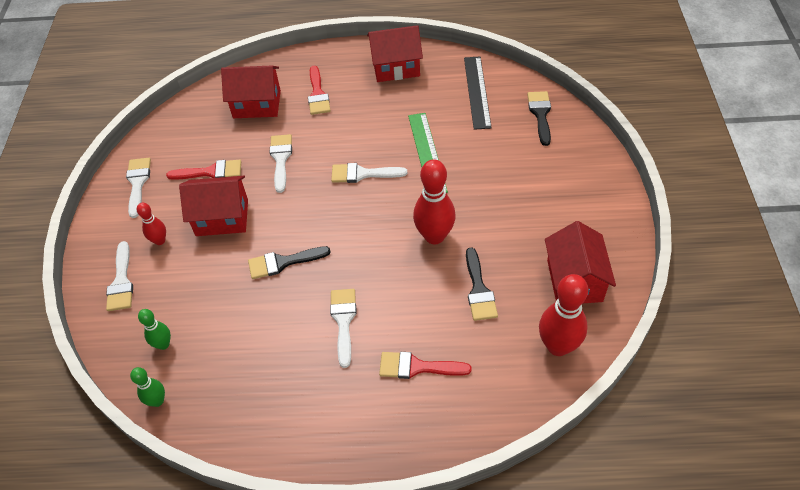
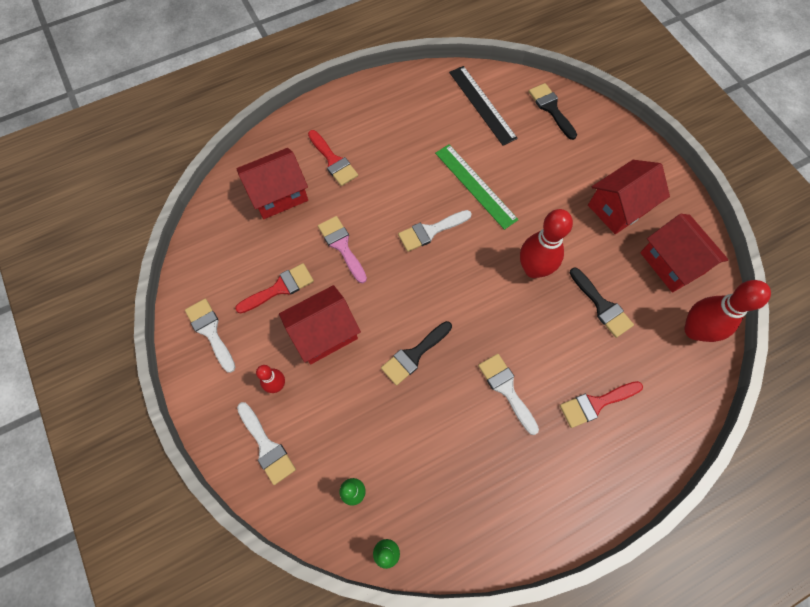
camera: 30 degrees left, 15 degrees up
white brush [270,134,292,193] -> pink brush [318,216,367,283]
red house [367,25,423,82] -> red house moved to [588,160,670,234]

